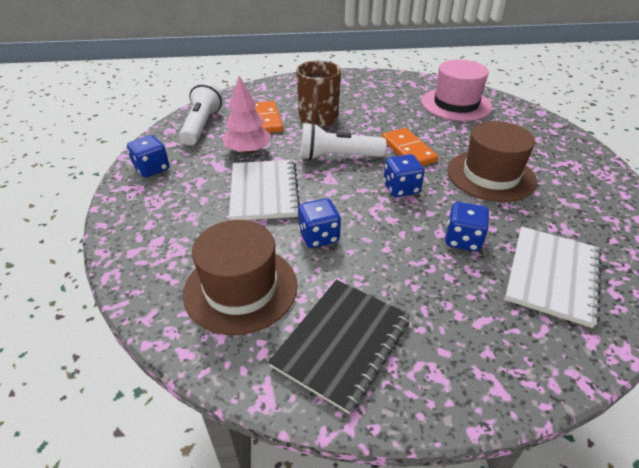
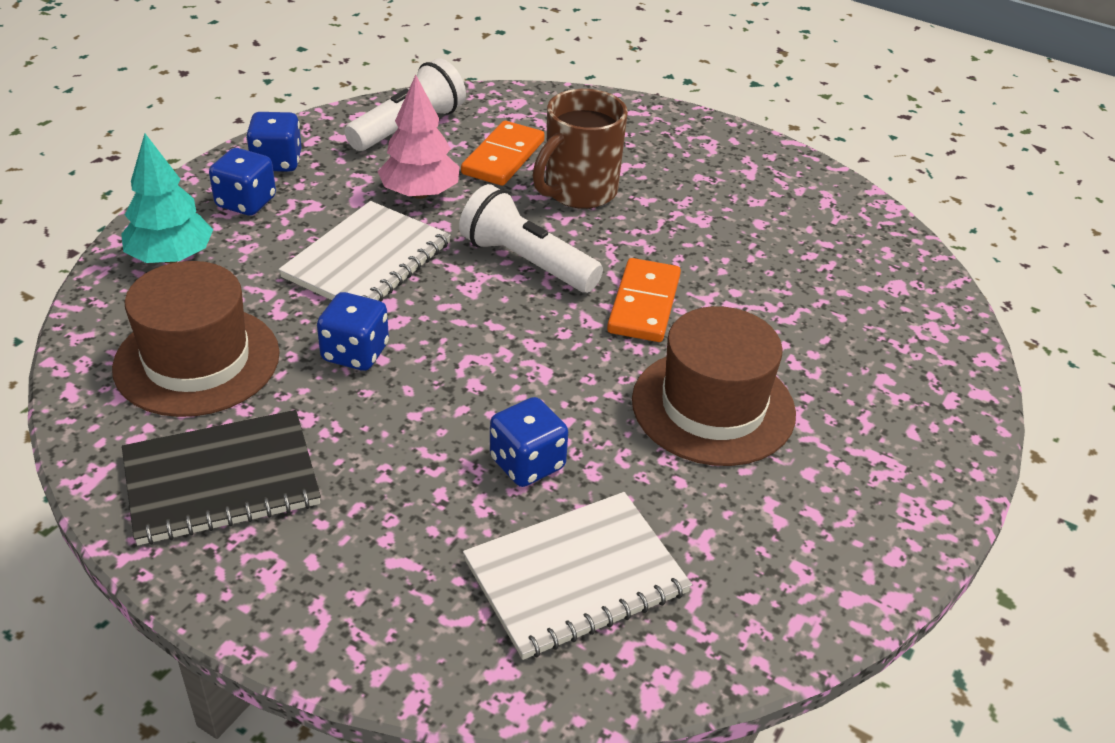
camera: 35 degrees right, 0 degrees up
blue dice [383,154,424,197] -> blue dice moved to [209,148,276,216]
pink hat [421,60,492,121] -> none
none -> turquoise tree [121,133,213,264]

